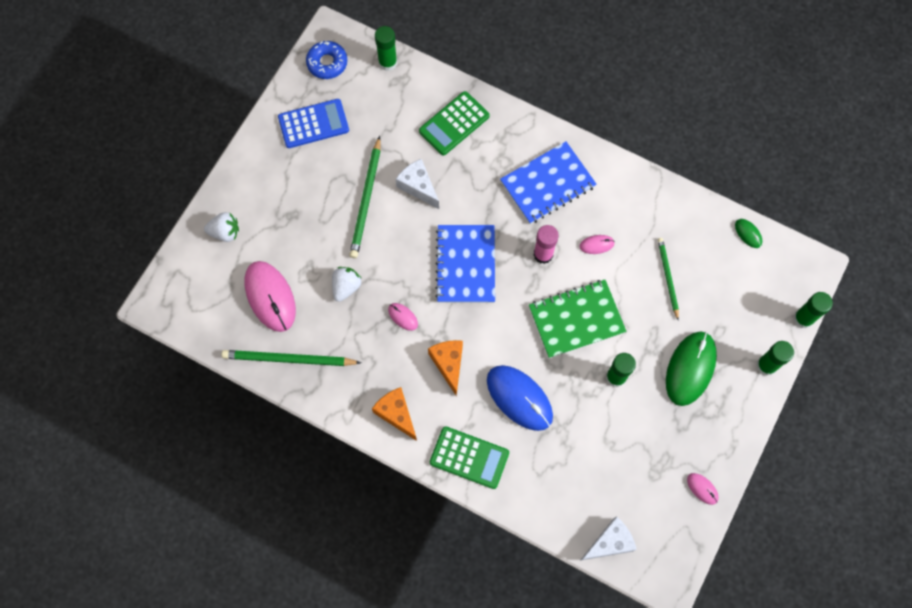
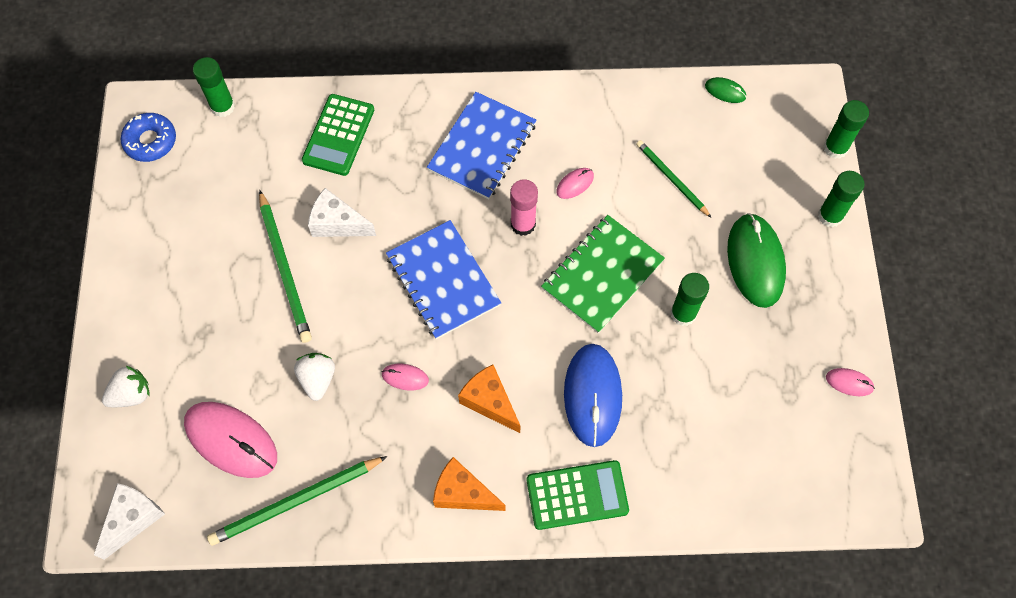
camera: 30 degrees left, 5 degrees down
blue calculator [278,99,349,148] -> none
blue mouse [487,365,553,431] -> blue mouse turned 75 degrees clockwise [564,344,622,447]
white cheese [580,516,637,561] -> white cheese moved to [94,483,165,560]

